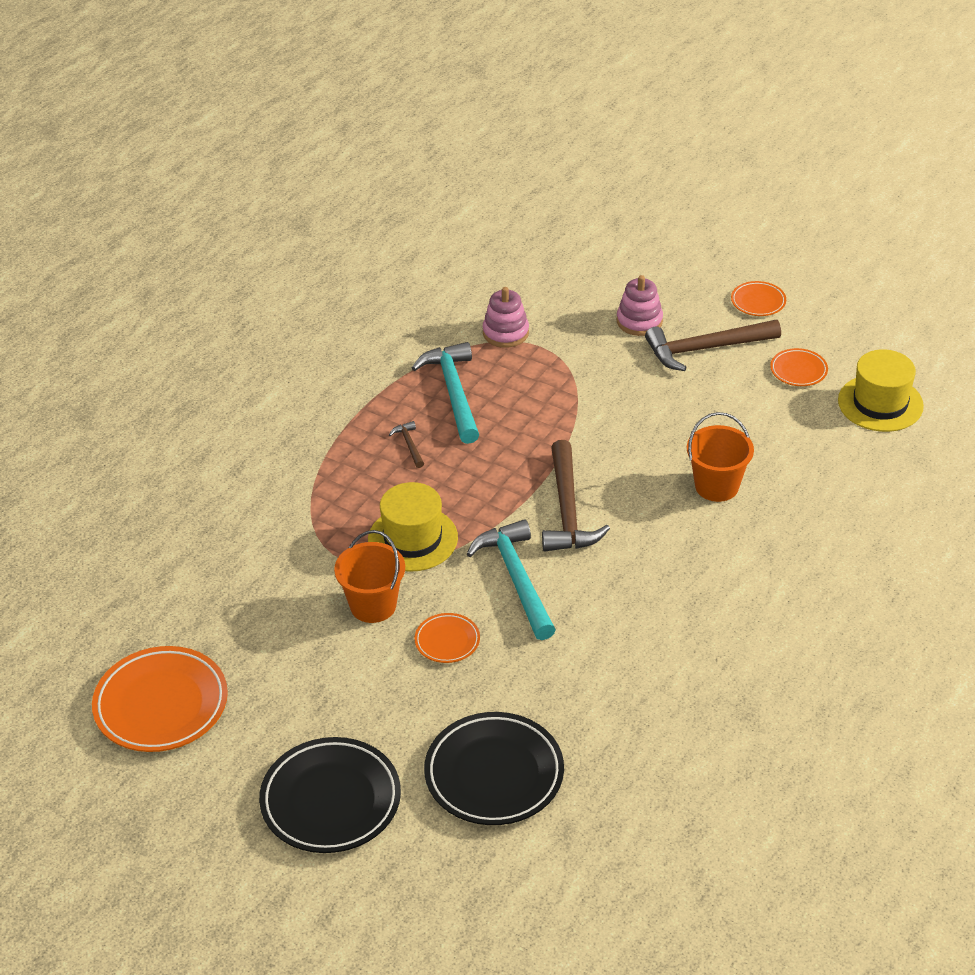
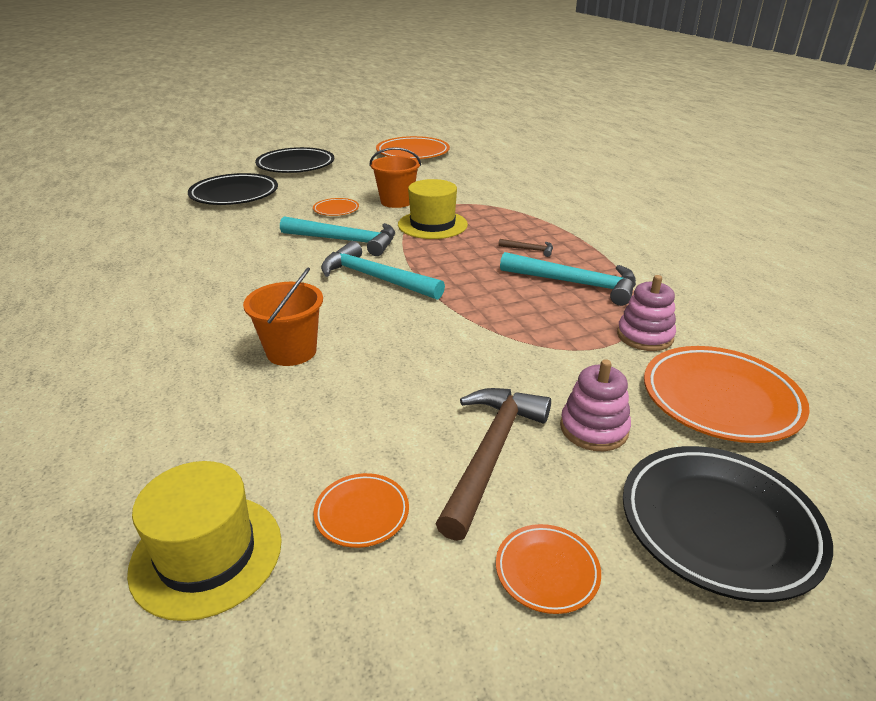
camera: 125 degrees right, 10 degrees down
brown hammer [542,440,610,551] -> turquoise hammer [321,241,445,300]
none -> black plate [623,446,833,602]
none -> orange plate [644,346,810,443]

